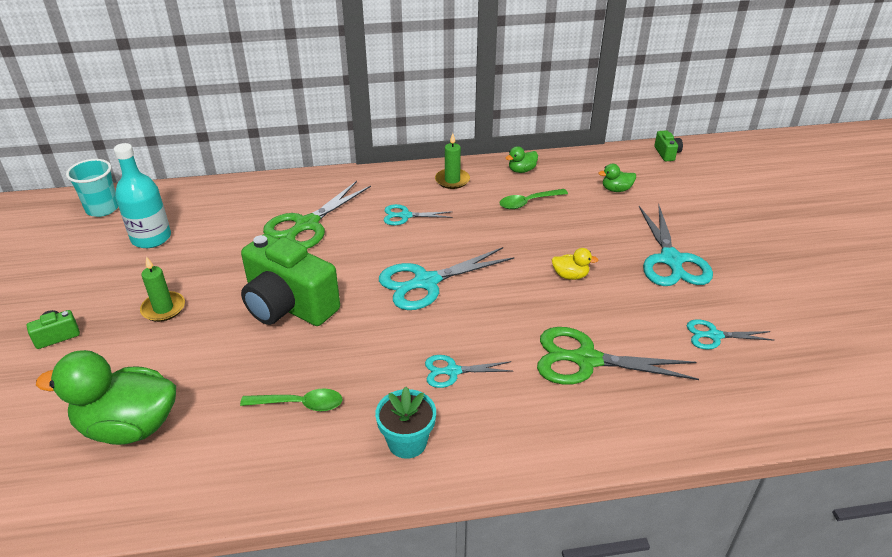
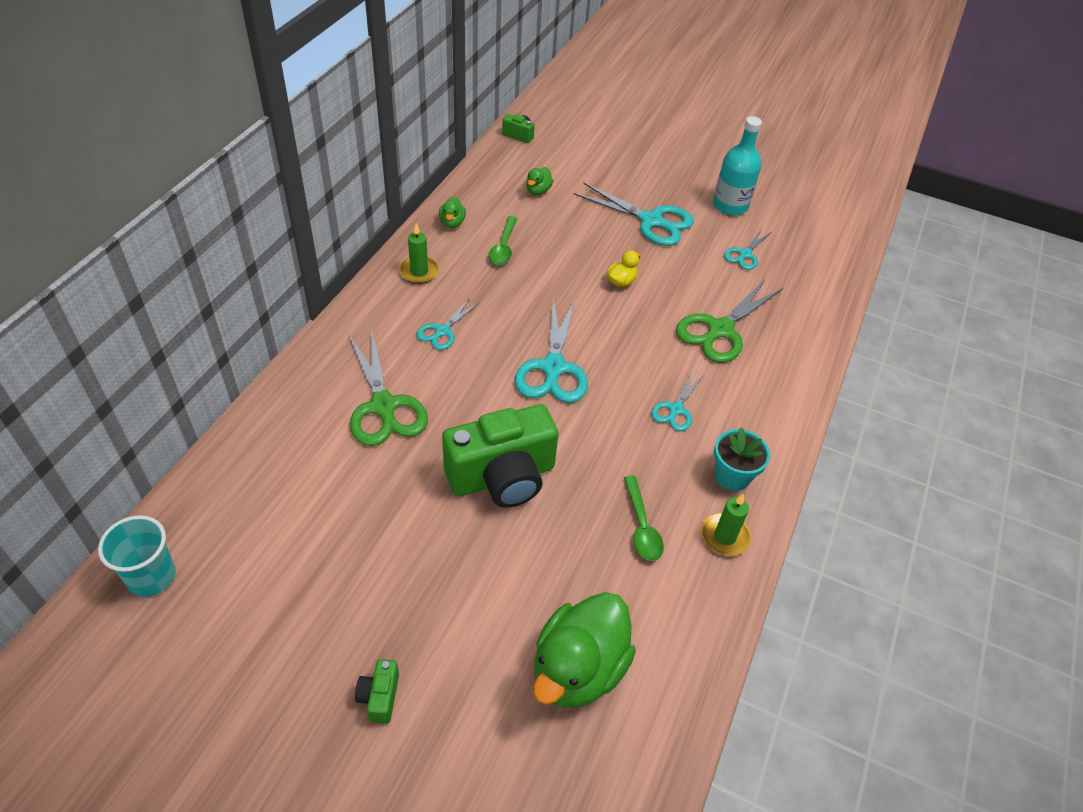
camera: 60 degrees left, 10 degrees up
turquoise bottle [114,143,171,248] -> turquoise bottle moved to [713,116,762,216]
green candle [140,256,185,322] -> green candle moved to [701,494,751,556]
green spoon [240,388,342,411] -> green spoon turned 135 degrees clockwise [624,476,664,561]

